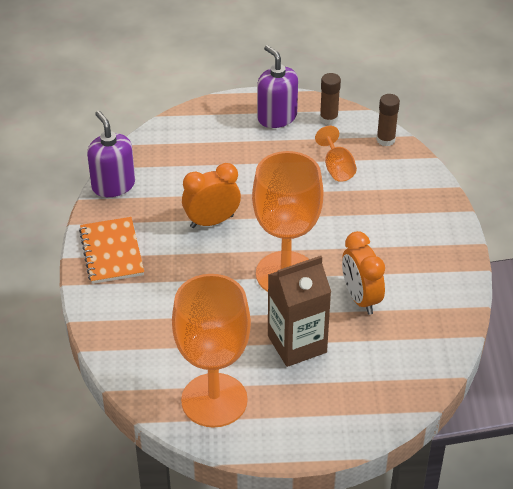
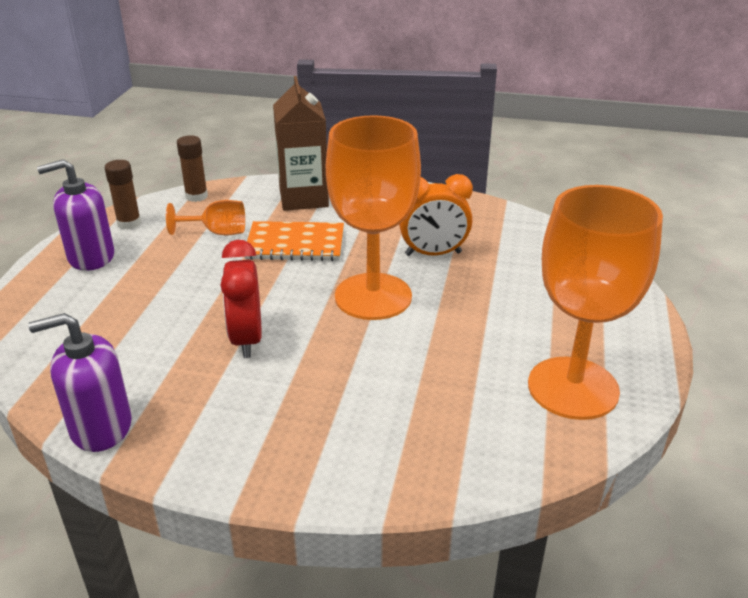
camera: 75 degrees left, 10 degrees down
orange notebook [79,217,144,284] -> orange notebook moved to [244,221,344,261]
orange clock [182,163,241,228] -> red clock [220,240,262,358]
brown carton [268,256,331,367] -> brown carton moved to [273,76,329,211]

